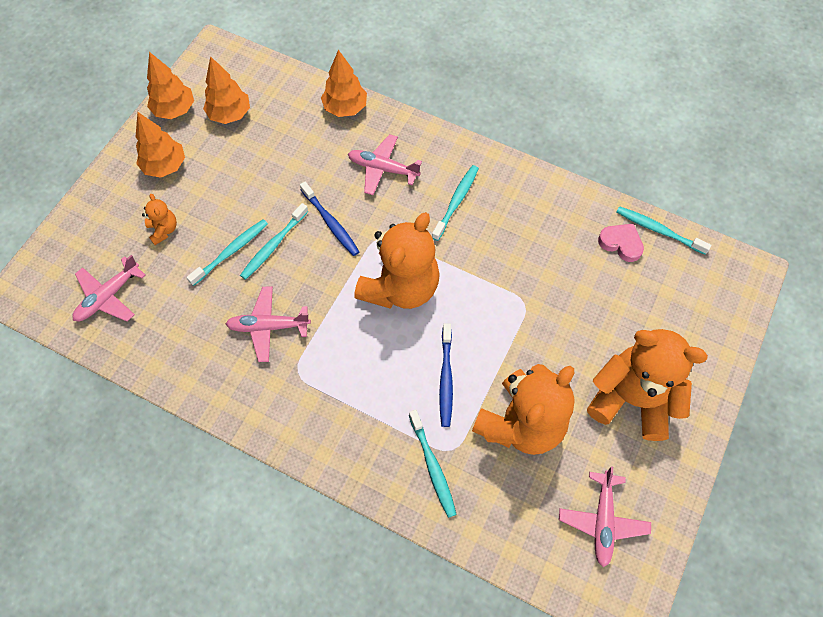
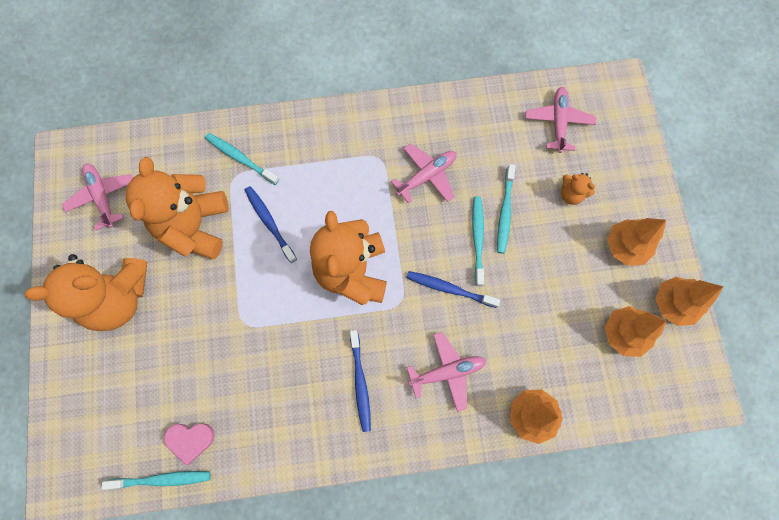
camera: 145 degrees right, 10 degrees up
turquoise toothbrush [432,165,479,241] -> blue toothbrush [350,330,371,432]

